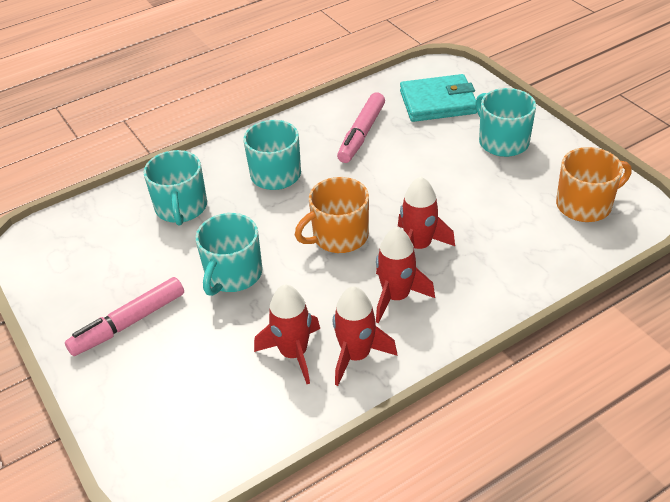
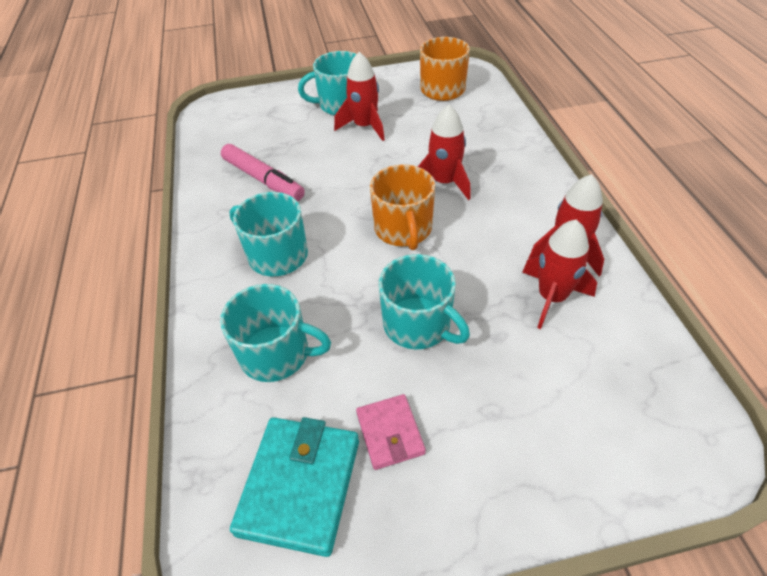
camera: 70 degrees left, 5 degrees up
pink marker [65,277,184,356] -> none
red rocket [376,227,435,323] -> red rocket moved to [334,52,385,141]
turquoise wallet [400,74,477,122] -> turquoise wallet moved to [230,417,359,557]
none -> pink wallet [356,394,426,470]

